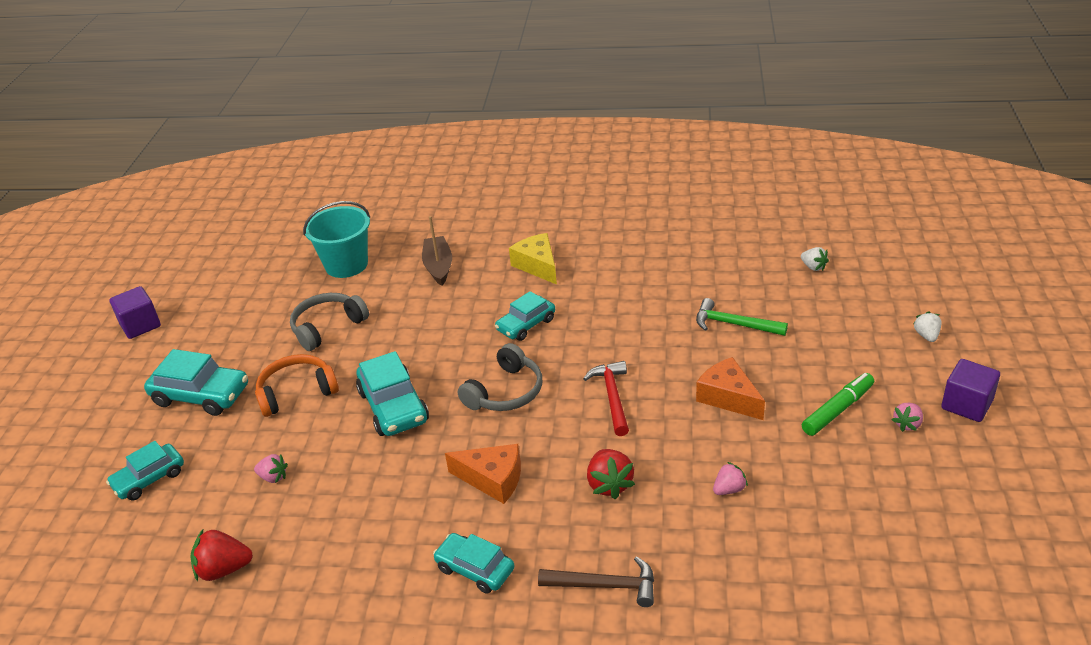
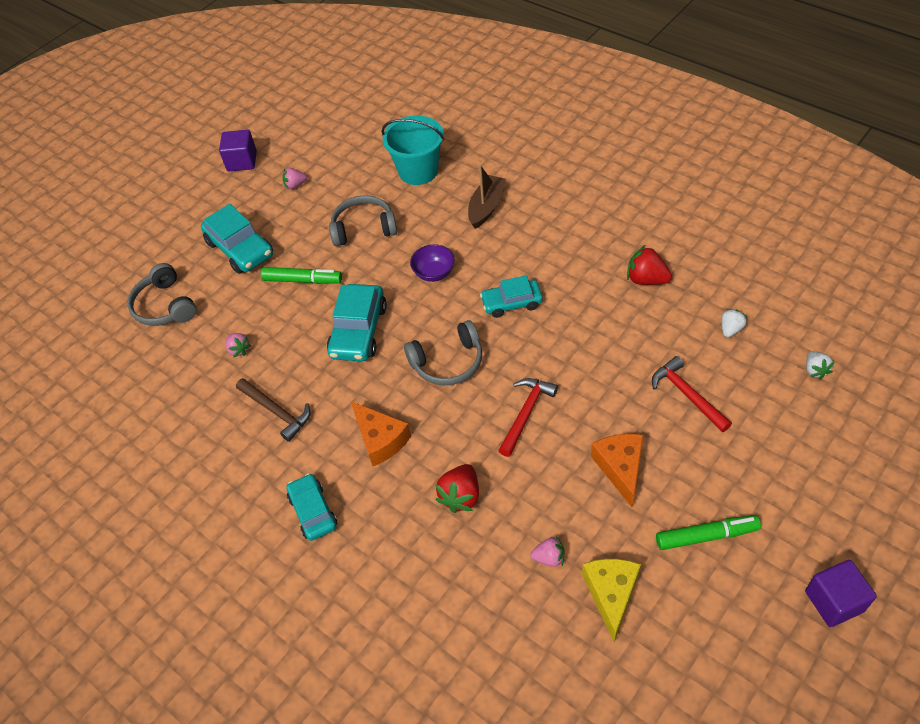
camera: 35 degrees right, 15 degrees up
turquoise car [106,441,184,501] -> grey headphones [127,263,197,326]
red strawberry [190,528,253,582] -> red strawberry moved to [627,245,672,285]
orange headphones [255,354,339,417] -> green marker [261,267,342,284]
yellow cheese [509,233,557,285] -> yellow cheese moved to [582,559,641,642]
brown hammer [538,556,654,607] -> brown hammer moved to [236,378,311,442]
green hammer [696,298,788,336] -> red hammer [652,356,732,432]
pink strawberry [892,403,923,432] -> pink strawberry moved to [283,168,307,189]
white strawberry [913,311,942,342] -> white strawberry moved to [721,309,747,337]
none -> purple bowl [410,244,455,282]

